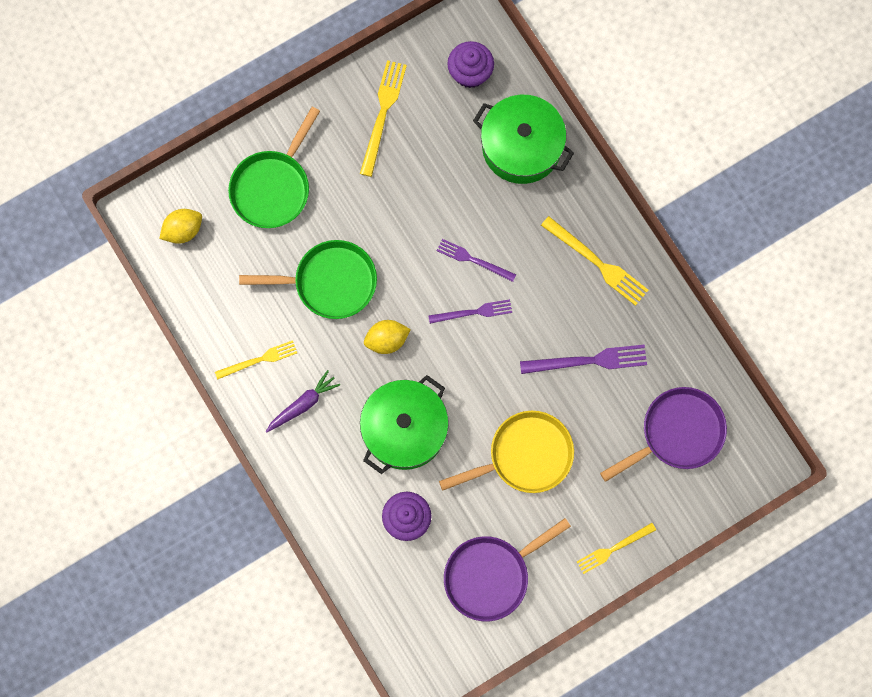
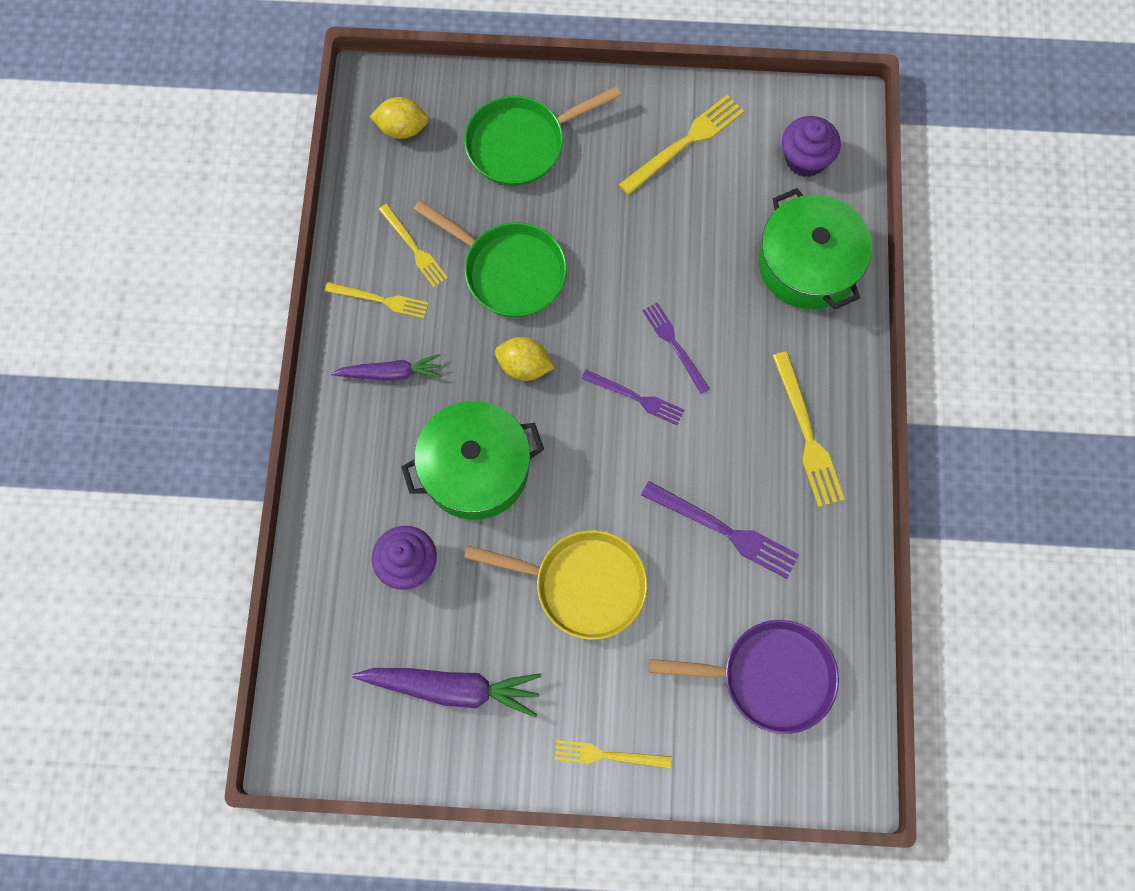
camera: 35 degrees right, 5 degrees down
purple pan [444,518,571,621] -> purple carrot [352,668,542,718]
none -> yellow fork [378,204,448,287]

